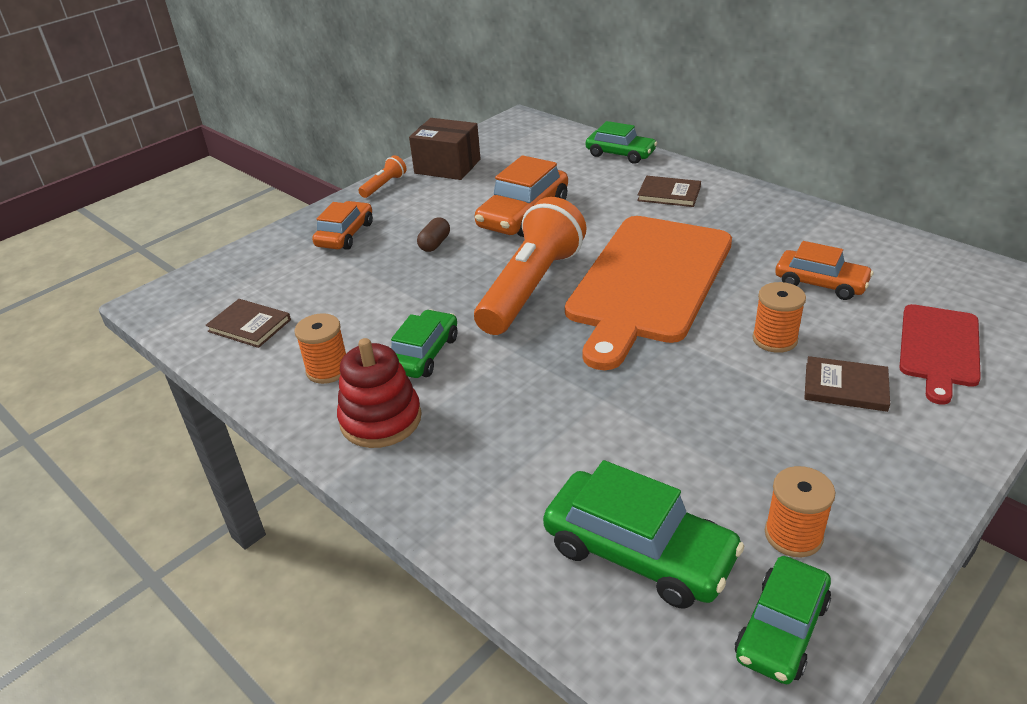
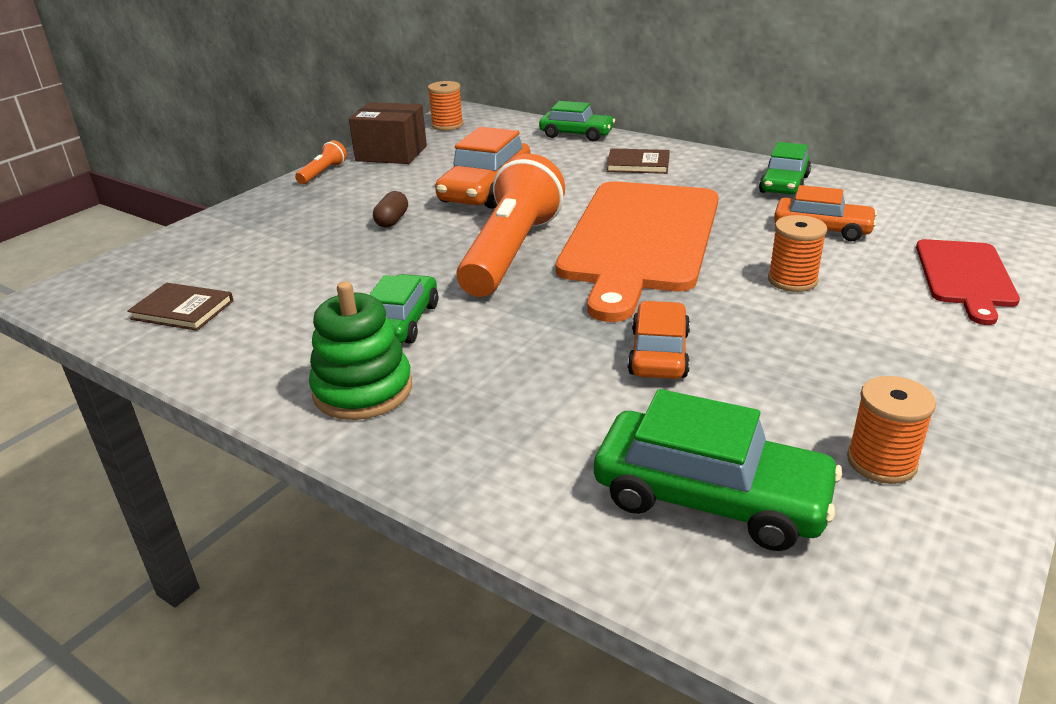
camera: 10 degrees left, 5 degrees down
orange spool [294,313,346,384] -> orange spool moved to [428,81,463,131]
orange car [312,201,373,250] -> orange car moved to [628,301,690,379]
red stacking toy [337,338,421,448] -> green stacking toy [309,281,412,420]
green car [735,556,831,684] -> green car moved to [759,142,811,195]
brown book [804,356,890,412] -> none

